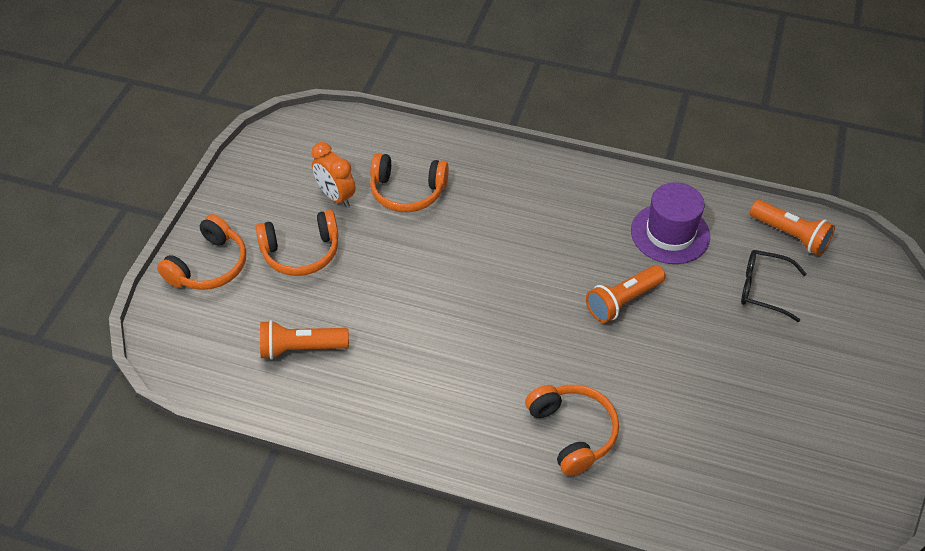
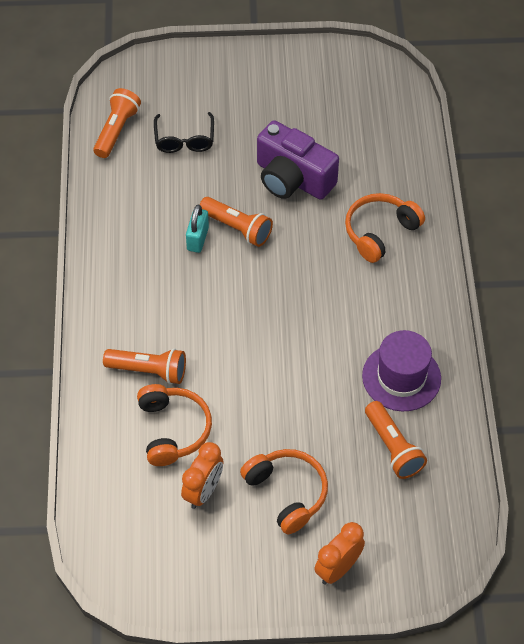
camera: 110 degrees left, 5 degrees up
orange headphones [157,214,246,290] -> orange clock [314,522,365,584]
purple hat [631,182,710,264] -> purple hat moved to [362,330,441,412]
none -> orange flashlight [103,348,186,384]
none -> turquoise padlock [186,205,209,253]
none -> purple camera [257,120,339,200]

